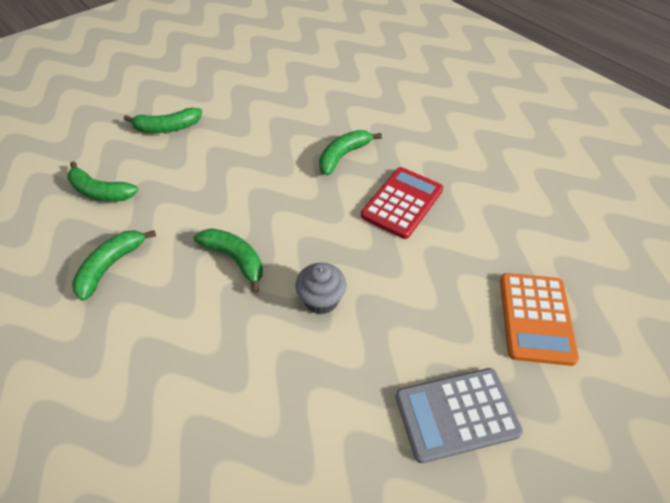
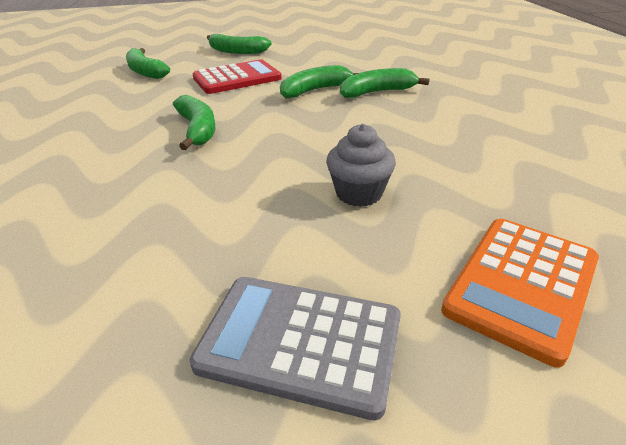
camera: 30 degrees right, 15 degrees down
green banana [72,230,156,301] -> green banana moved to [280,65,358,99]
grey cupcake [295,263,346,315] -> grey cupcake moved to [326,124,396,207]
red calculator [361,167,443,239] -> red calculator moved to [193,59,282,94]

